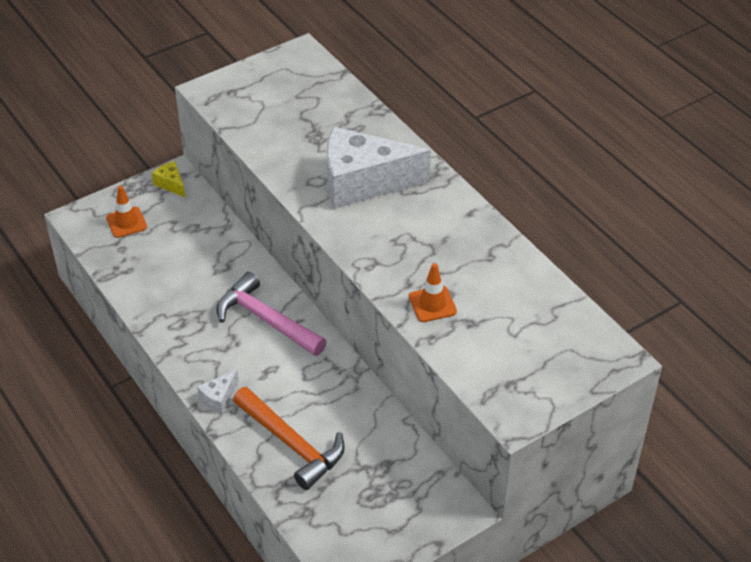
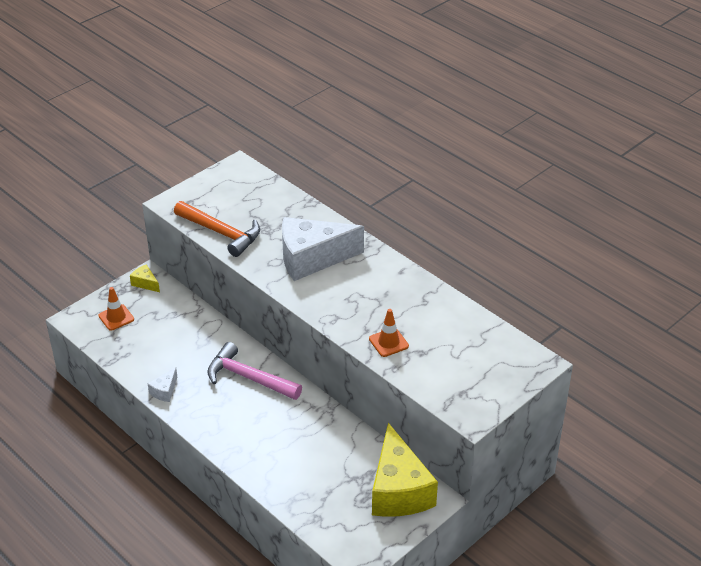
camera: 10 degrees left, 5 degrees down
white cheese [197,369,239,414] -> white cheese moved to [147,367,177,402]
orange hammer [233,387,345,490] -> orange hammer moved to [174,201,260,257]
none -> yellow cheese [372,423,438,517]

